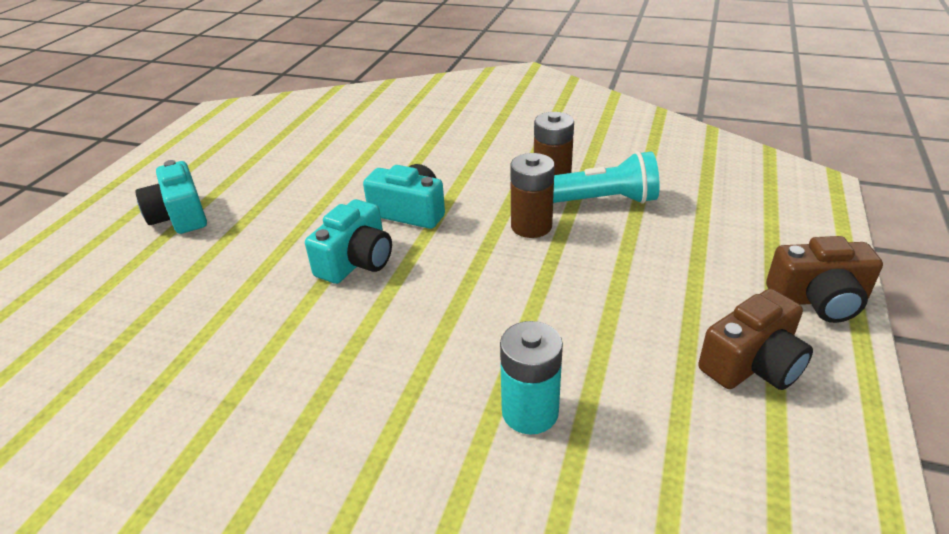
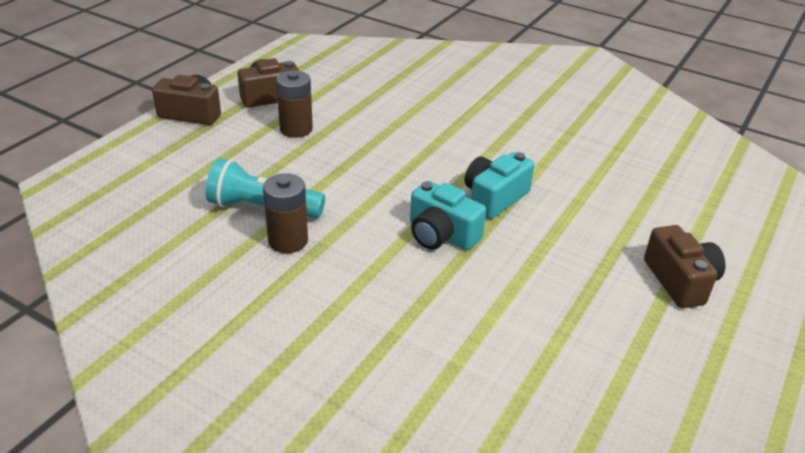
camera: 170 degrees left, 0 degrees up
turquoise camera [135,160,207,234] -> brown camera [644,225,726,308]
turquoise battery [500,321,563,434] -> none
brown battery [510,153,555,238] -> brown battery moved to [276,70,313,138]

